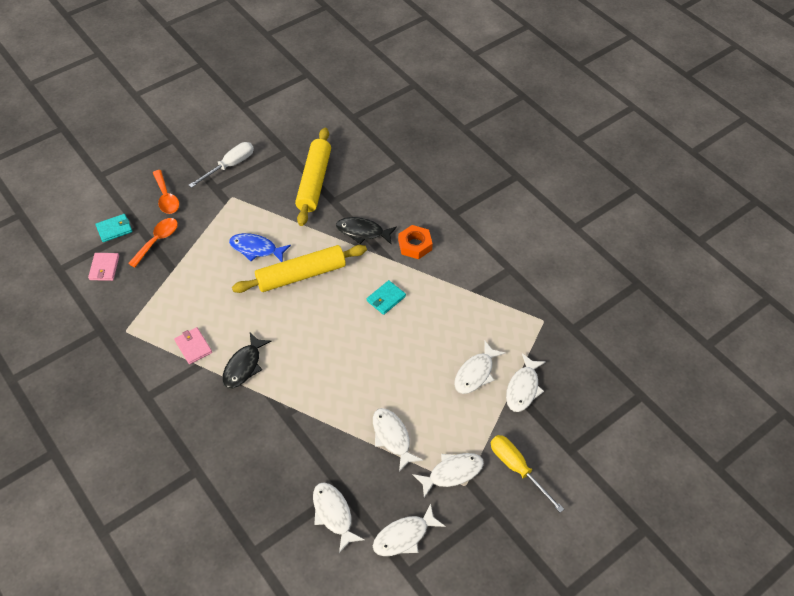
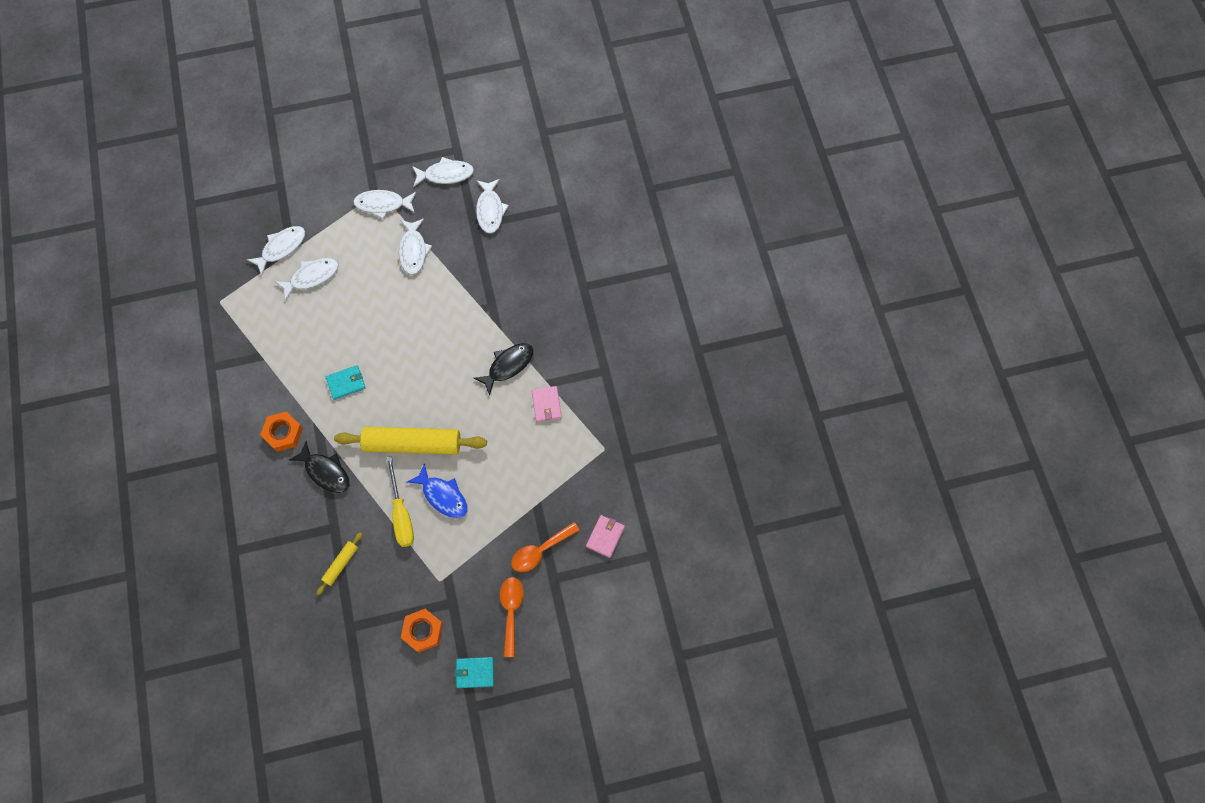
camera: 155 degrees left, 15 degrees up
turquoise wallet [95,214,132,242] -> turquoise wallet moved to [455,657,494,688]
white screwdriver [189,142,254,188] -> orange nut [401,609,443,653]
yellow rolling pin [295,128,331,226] -> yellow rolling pin [316,532,362,595], size x0.46
yellow screwdriver [491,435,564,513] -> yellow screwdriver moved to [386,456,414,547]

